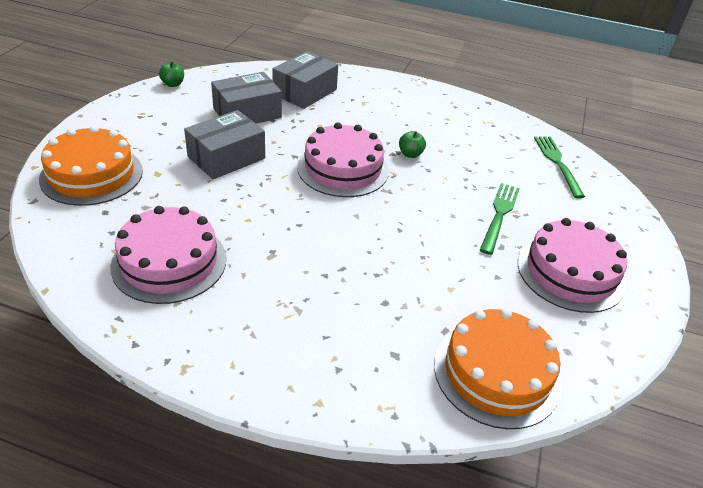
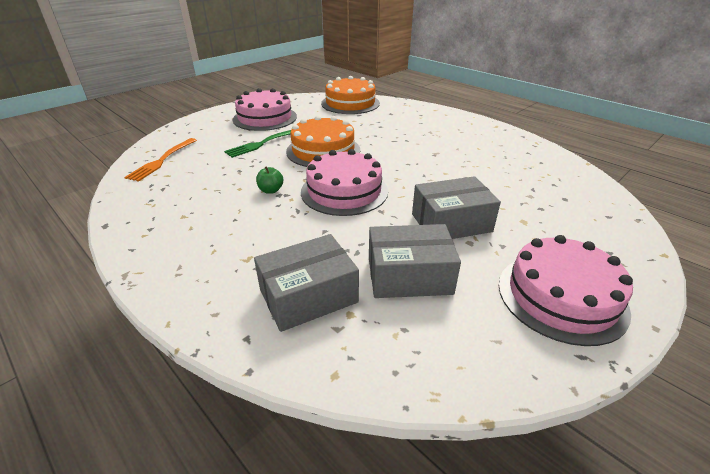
camera: 150 degrees left, 5 degrees down
orange cake [39,125,143,206] -> orange cake moved to [286,115,360,167]
pink cake [110,206,226,304] -> pink cake moved to [499,235,633,346]
green apple [159,61,184,87] -> none
green fork [534,137,585,198] -> orange fork [124,138,197,182]

